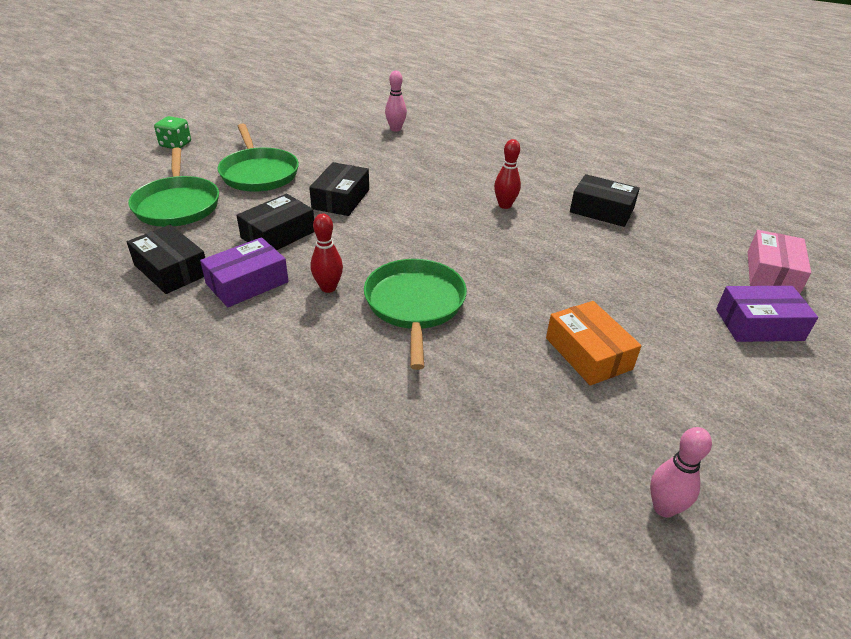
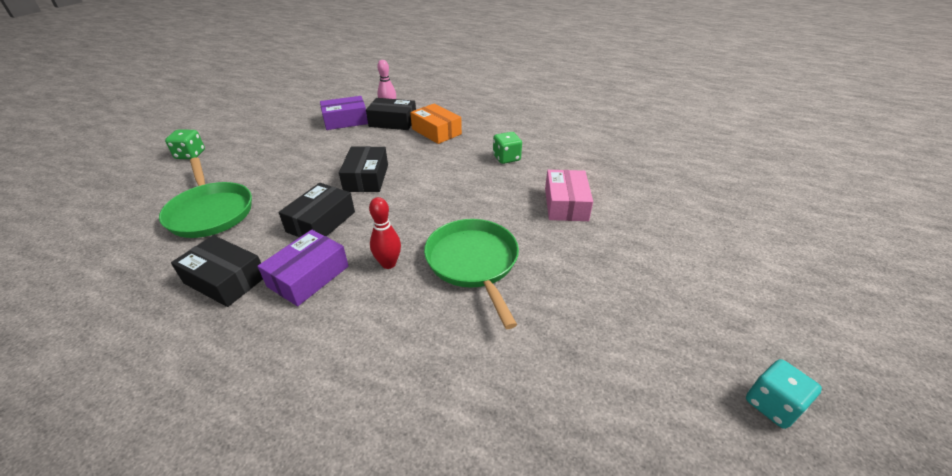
camera: 15 degrees left, 0 degrees up
green pan [218,123,299,192] -> none
red bowling pin [494,139,521,209] -> green dice [493,132,522,164]
orange box [546,301,641,386] -> orange box moved to [410,104,462,144]
black box [570,174,640,227] -> black box moved to [366,98,416,130]
pink bowling pin [650,427,712,518] -> turquoise dice [746,359,822,429]
purple box [716,286,818,342] -> purple box moved to [320,96,368,130]
pink box [748,230,811,294] -> pink box moved to [545,170,593,221]

